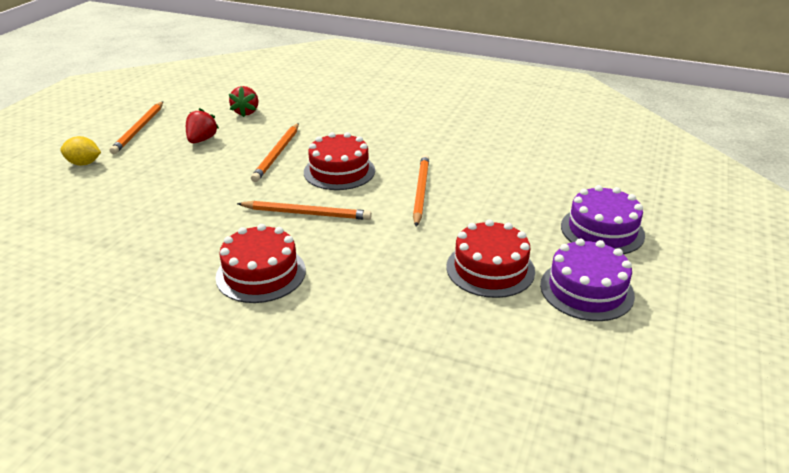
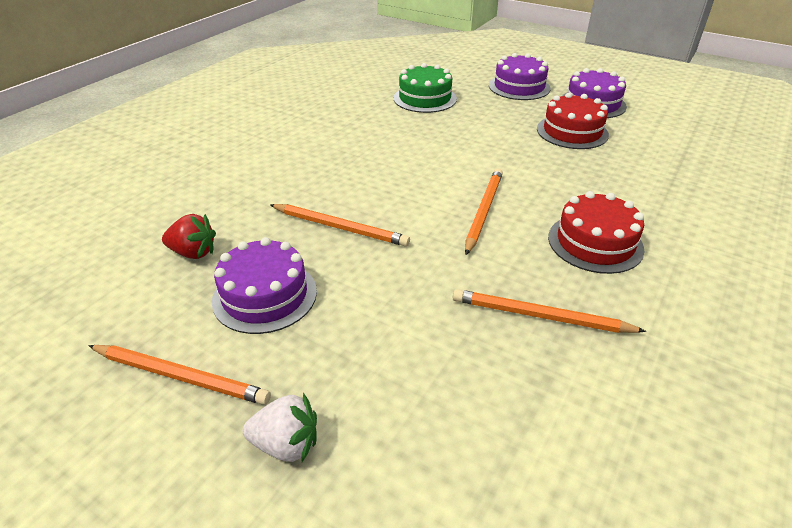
camera: 80 degrees left, 5 degrees up
yellow lemon [60,136,101,166] -> white strawberry [243,392,317,462]
red strawberry [186,108,219,143] -> purple cake [212,237,317,334]
red cake [304,132,375,190] -> none
orange pencil [413,155,429,227] -> orange pencil moved to [453,289,646,333]
none -> green cake [394,63,457,113]

